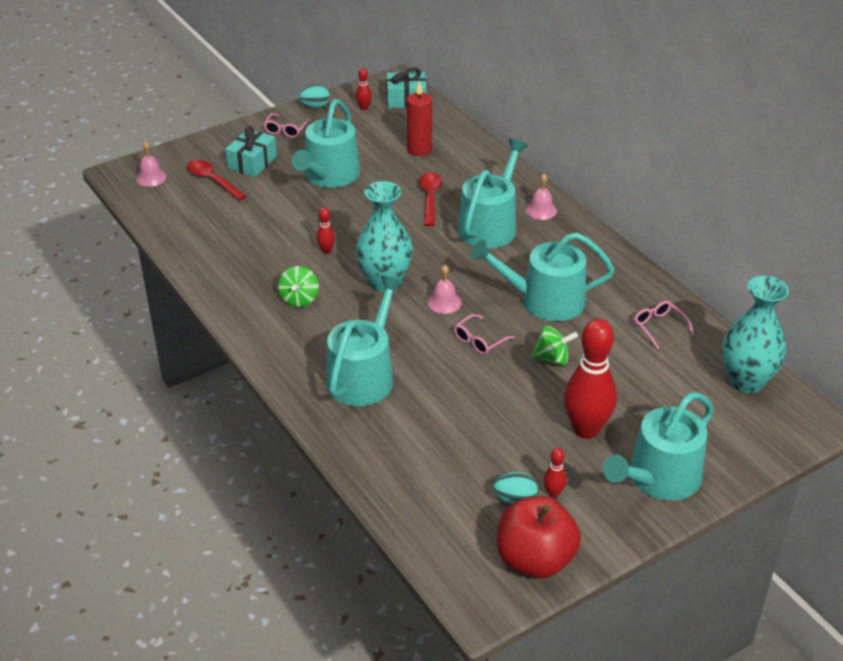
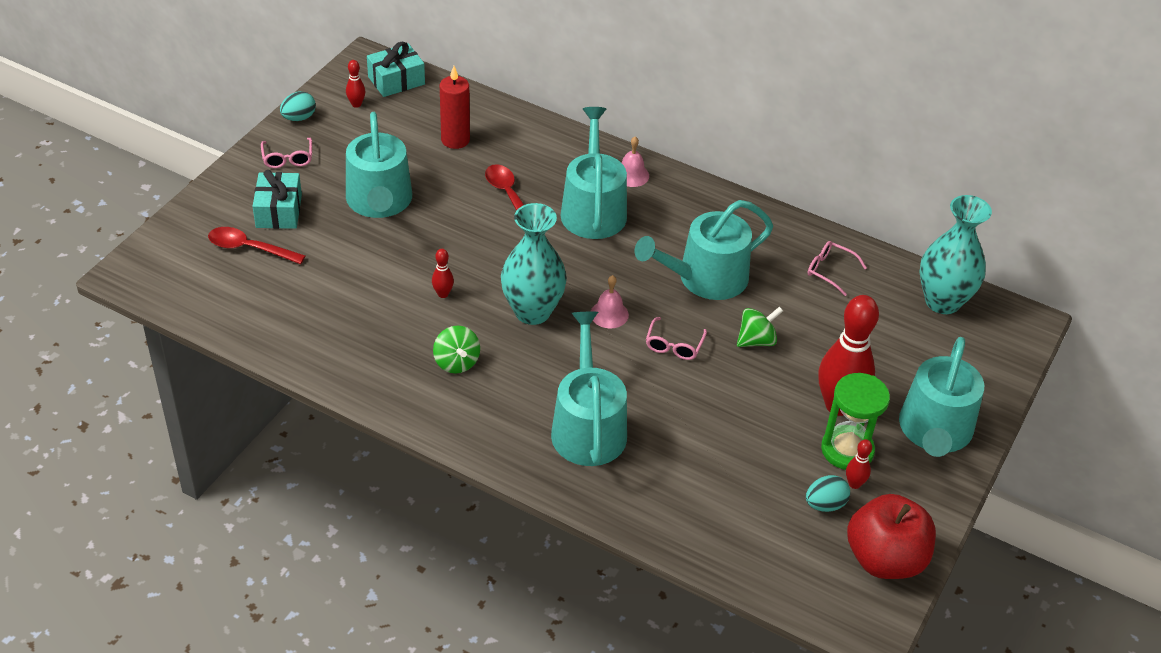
camera: 30 degrees left, 5 degrees up
pink bell [136,141,167,187] -> none
none -> green hourglass [821,373,890,470]

